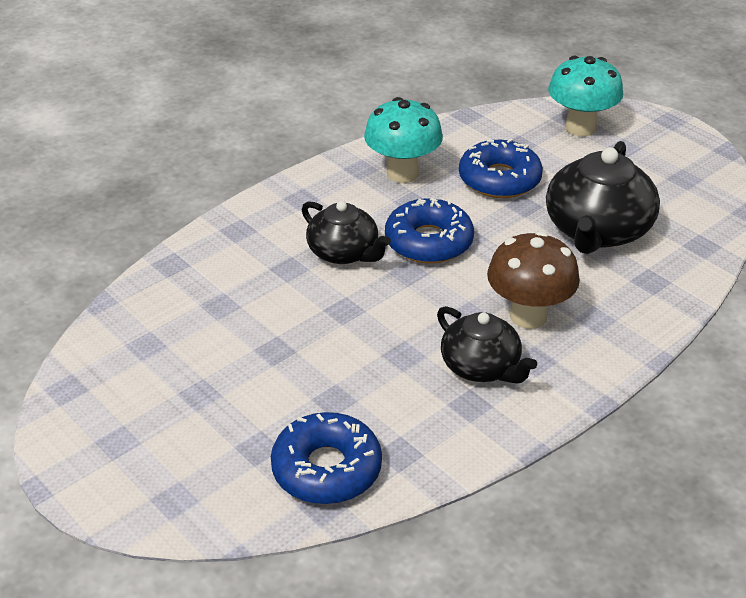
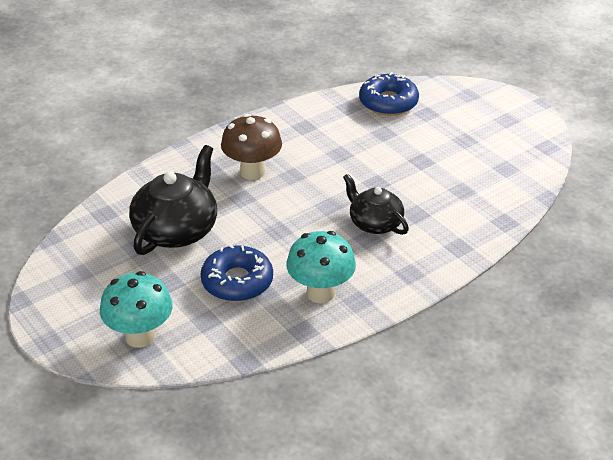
camera: 175 degrees left, 0 degrees up
blue donut [385,198,474,264] -> none
black teapot [437,306,537,384] -> none

